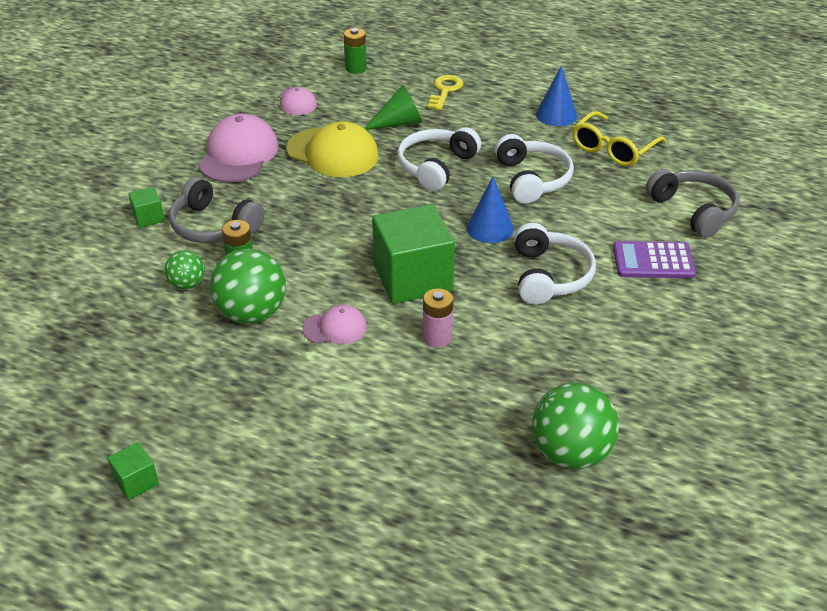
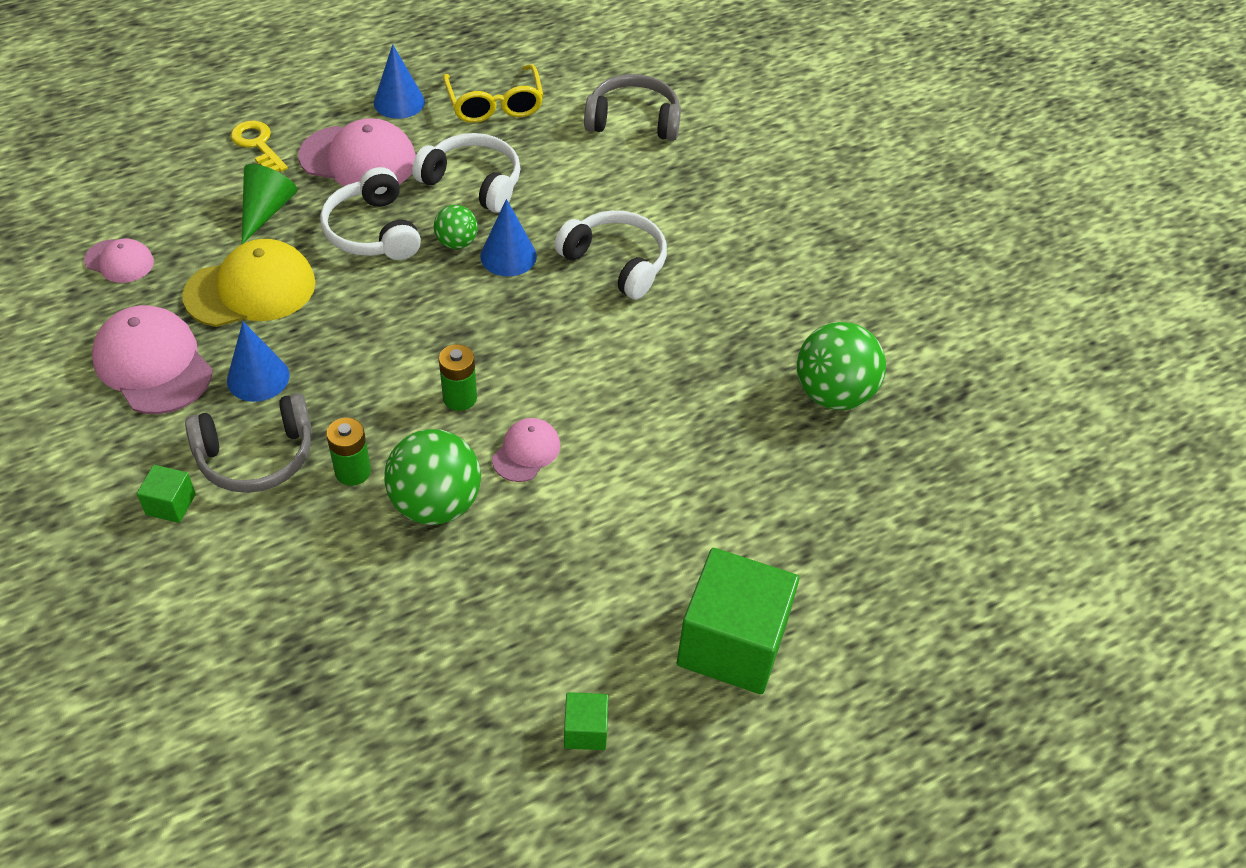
camera: 55 degrees left, 10 degrees up
green ball [165,250,205,289] -> green ball moved to [434,205,478,249]
green battery [344,28,367,74] -> green battery moved to [439,344,477,411]
green cube [372,204,455,304] -> green cube moved to [677,548,799,694]
pink battery [423,288,453,348] -> none
purple calculator [613,241,696,278] -> none
none -> blue cone [227,322,290,402]
none -> pink cap [298,118,416,186]

